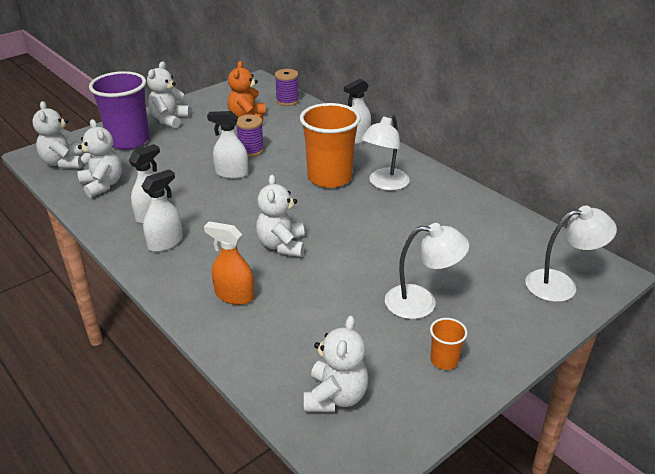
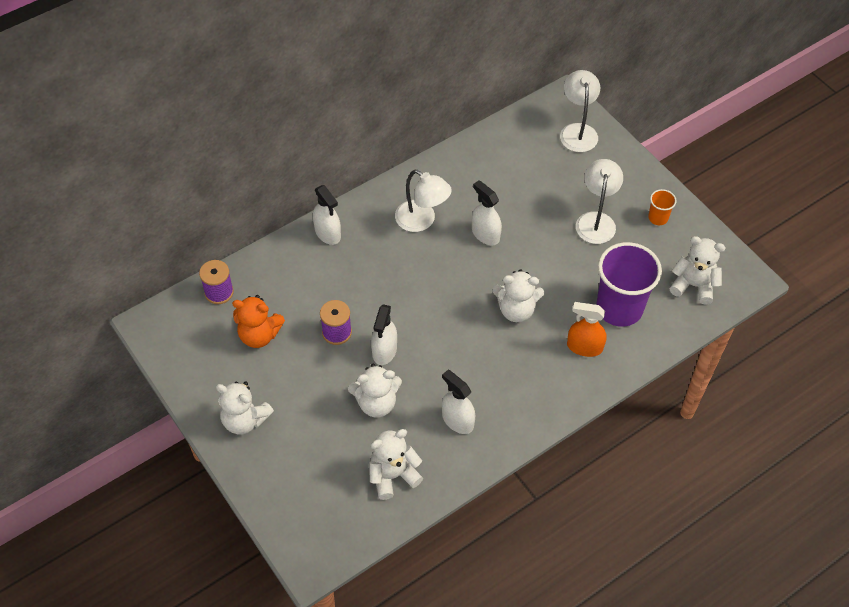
camera: 85 degrees left, 20 degrees up
white teddy bear [32,101,83,169] -> white teddy bear moved to [348,364,402,418]
purple cup [89,71,149,150] -> purple cup moved to [596,242,662,327]
white spray bottle [141,169,183,252] -> white spray bottle moved to [472,180,502,245]
orange spray bottle [204,221,254,305] -> orange spray bottle turned 75 degrees clockwise [567,302,607,357]
orange cup [300,103,361,188] -> none

